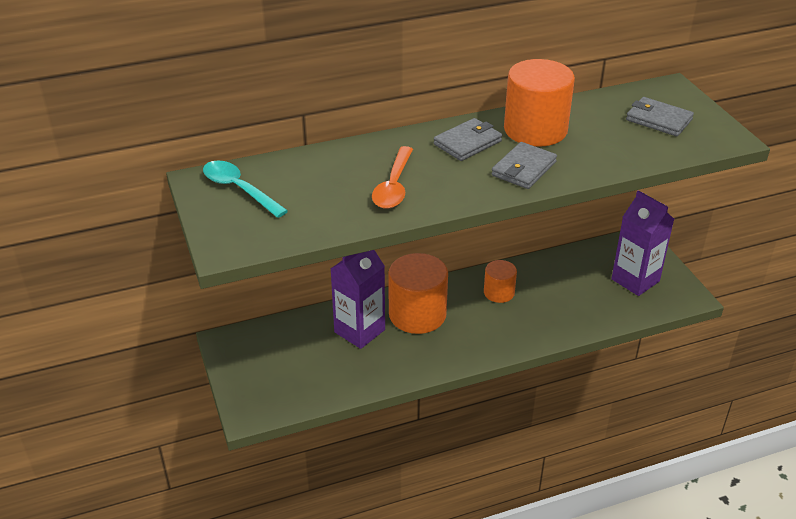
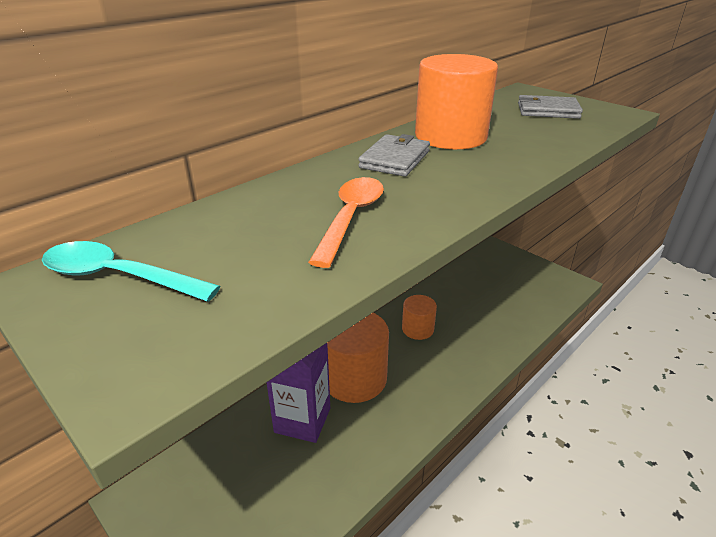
camera: 25 degrees left, 5 degrees down
orange spoon [372,146,413,209] -> orange spoon turned 150 degrees counterclockwise [308,177,384,268]
grey wallet [491,142,557,189] -> none
purple carton [611,190,674,296] -> none

